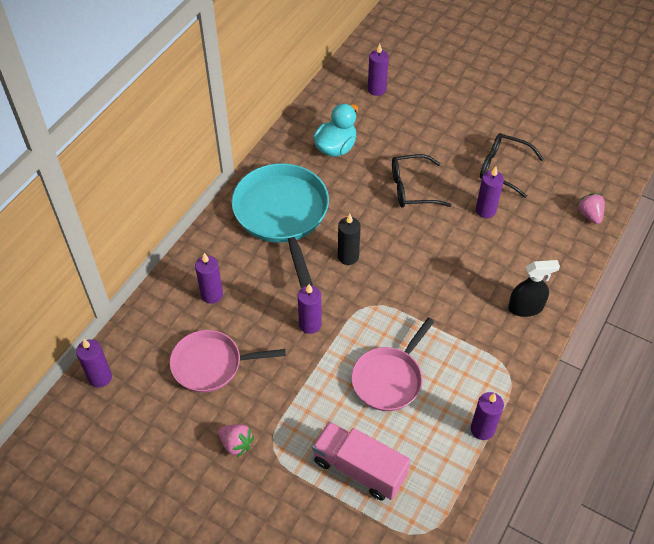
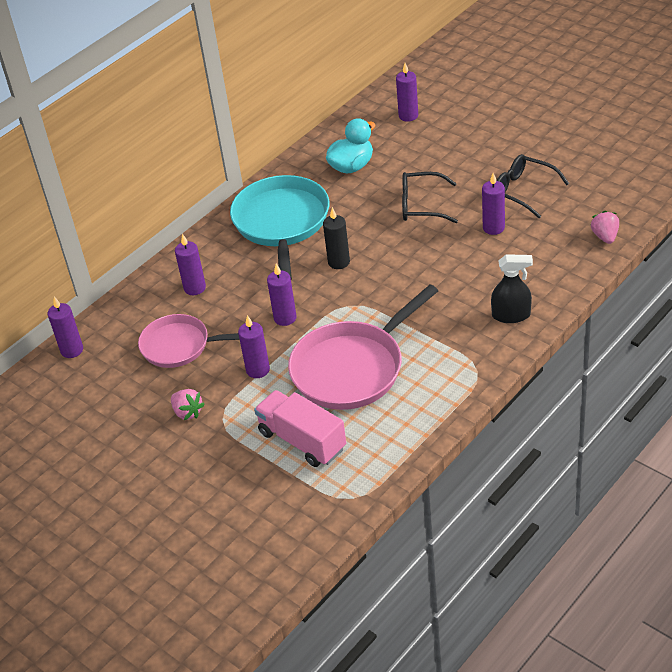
camera: 15 degrees right, 10 degrees down
pink pan [351,317,434,411] -> pink pan [288,285,438,410], size x1.56
purple candle [471,392,504,440] -> purple candle moved to [238,315,270,378]

